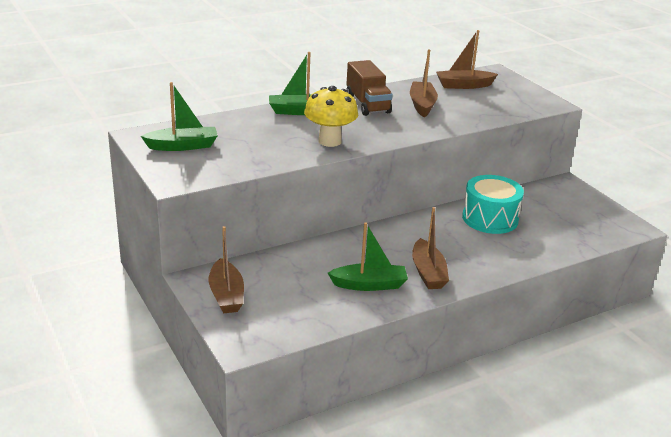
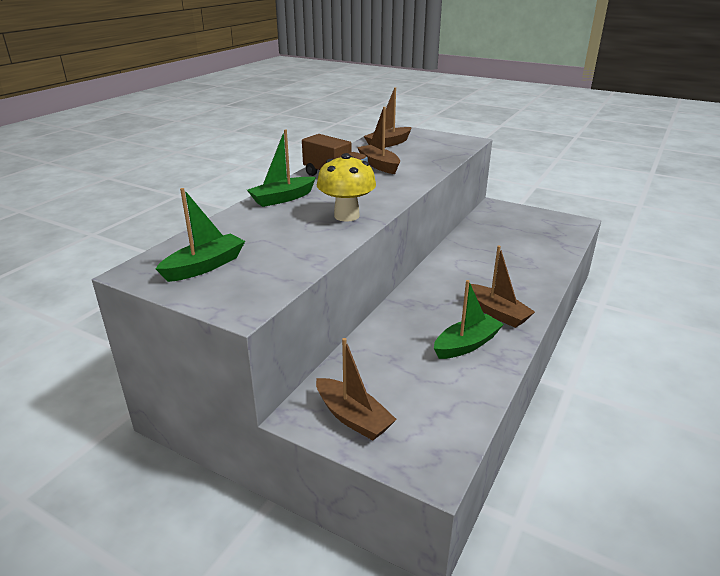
camera: 30 degrees left, 0 degrees up
turquoise drum [462,175,524,234] -> none

